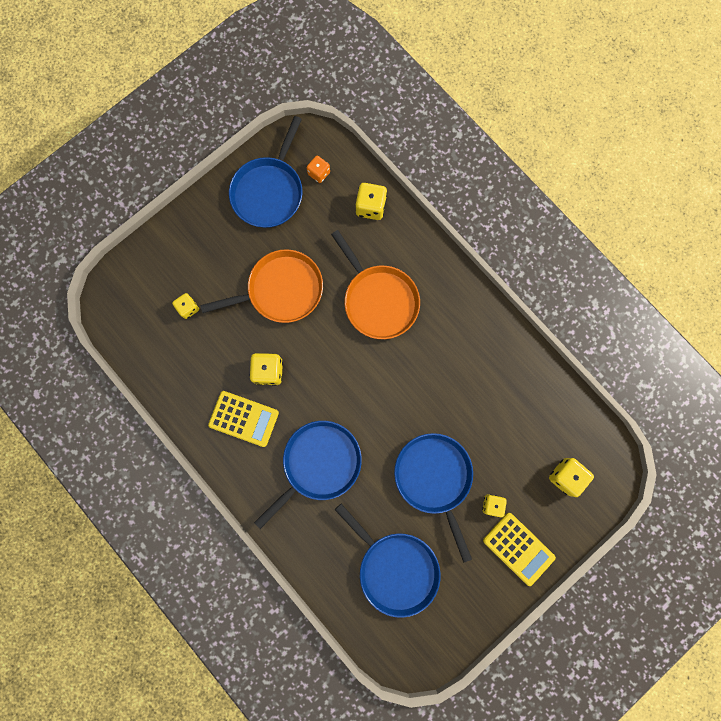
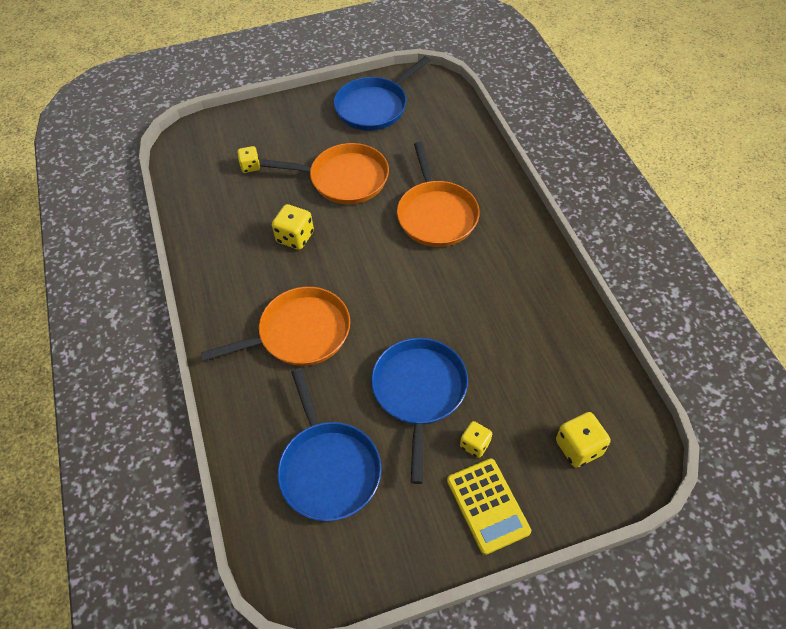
camera: 25 degrees right, 25 degrees down
yellow calculator [208,391,279,447] -> none
blue pan [254,421,362,529] -> orange pan [201,287,350,366]
orange dice [307,156,330,183] -> none
yellow dice [355,183,387,220] -> none

